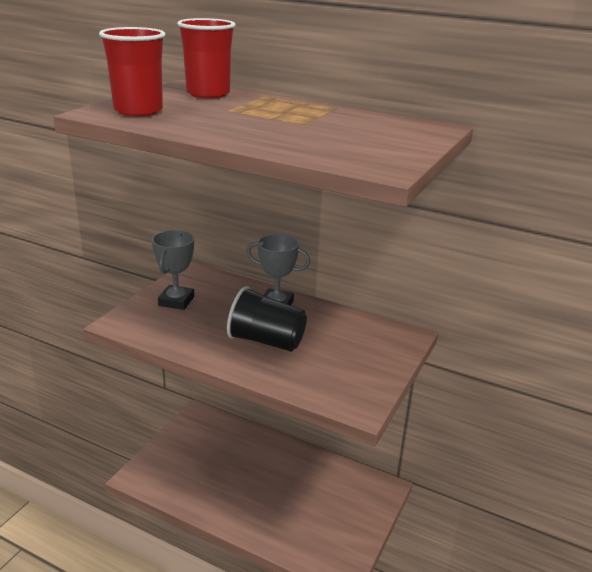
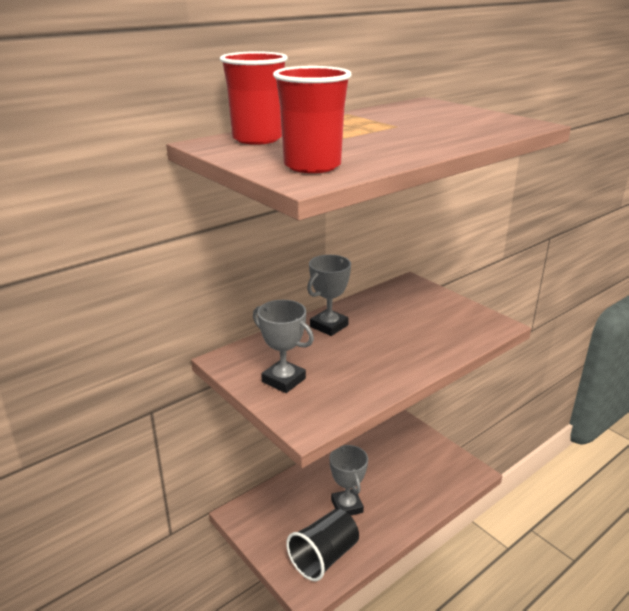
camera: 65 degrees left, 0 degrees up
black cup [227,286,307,352] -> black cup moved to [286,509,359,581]
none -> grey trophy [330,445,368,516]

